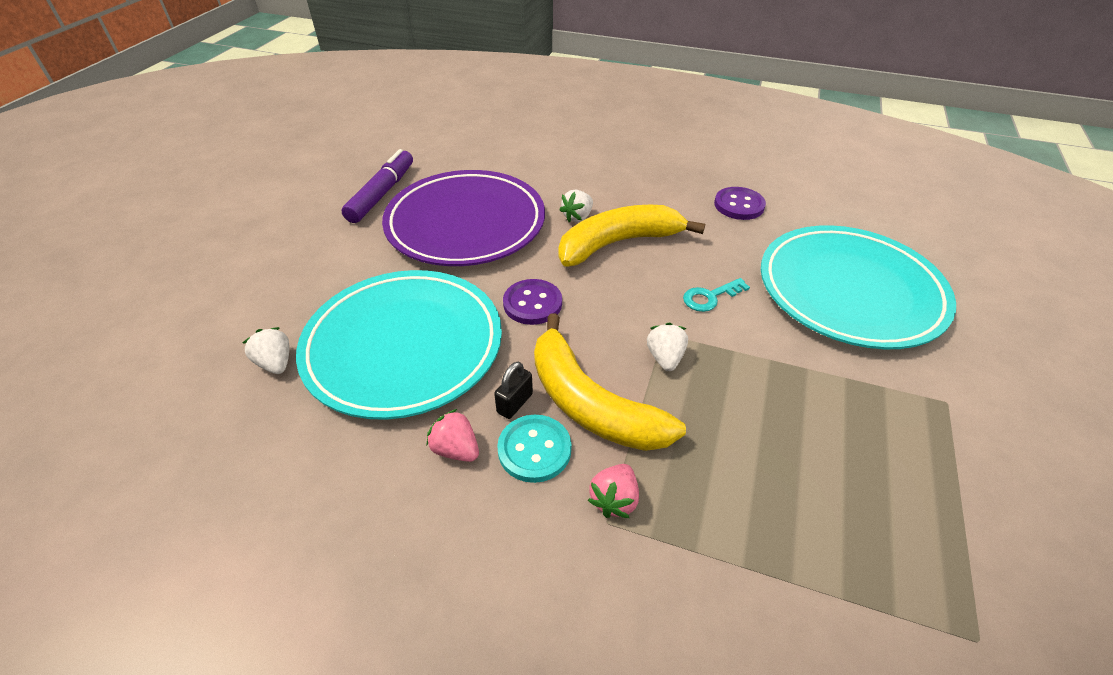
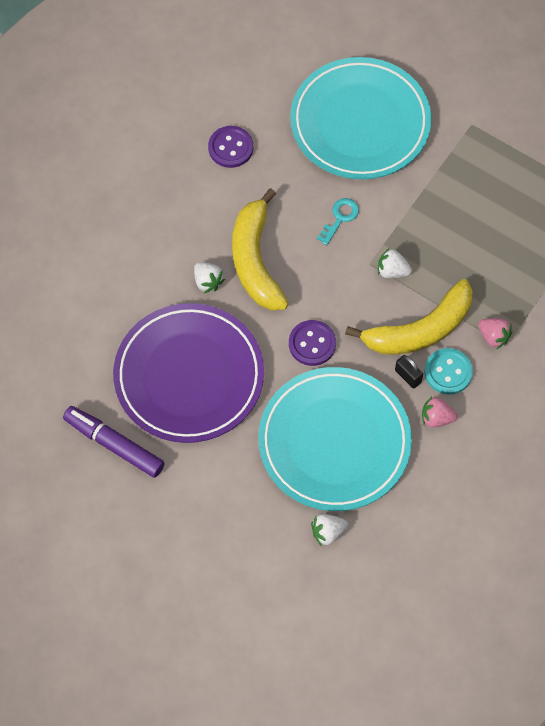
camera: 75 degrees left, 20 degrees up
pink strawberry [426,409,479,462] -> pink strawberry turned 45 degrees clockwise [422,397,458,428]
turquoise key [683,278,750,312] -> turquoise key turned 135 degrees counterclockwise [317,198,359,245]

